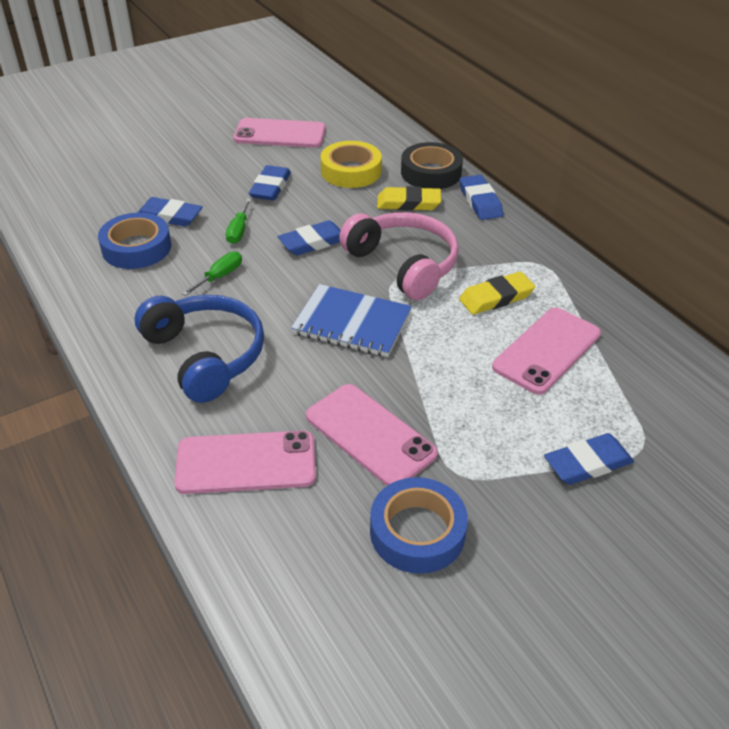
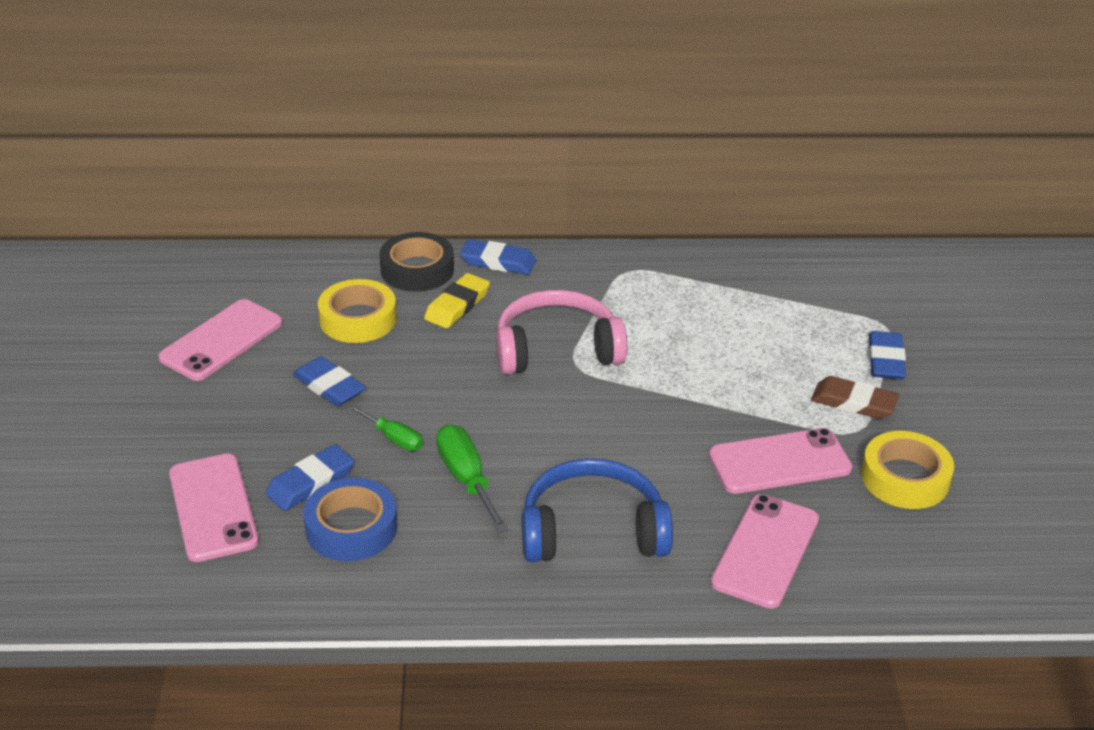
camera: 60 degrees left, 5 degrees down
green screwdriver [182,251,242,296] -> green screwdriver [436,424,508,533], size x1.60
blue eraser [278,220,341,255] -> none
blue notebook [291,284,412,357] -> none
blue tape [370,477,468,574] -> yellow tape [861,431,954,509]
yellow eraser [459,272,535,315] -> none
pink phone [492,307,601,395] -> pink phone moved to [169,454,259,562]
none -> brown eraser [811,376,899,419]

